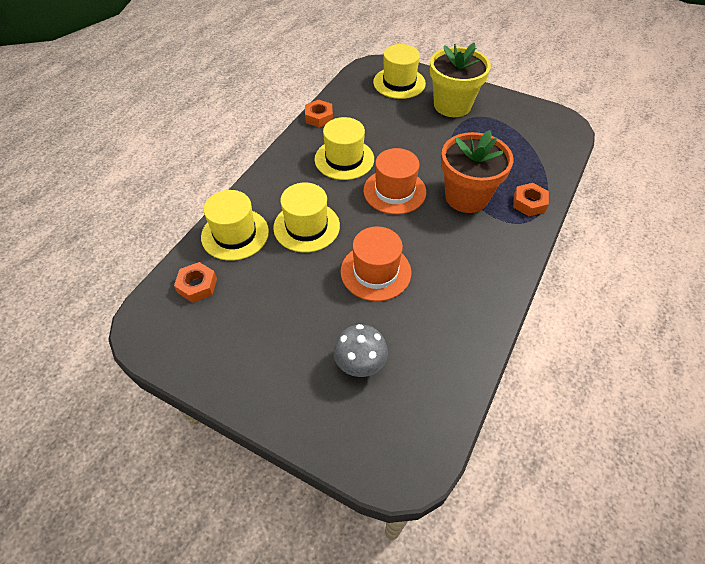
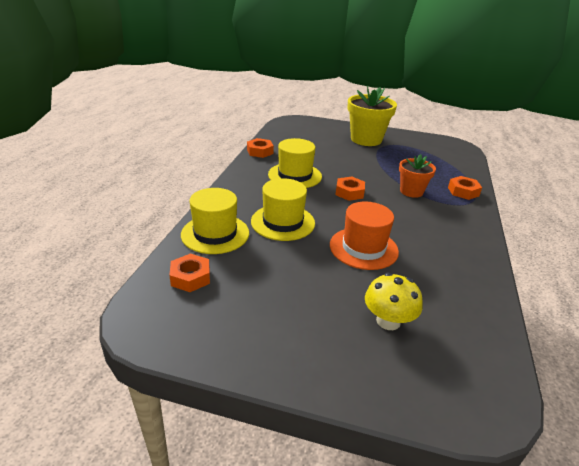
camera: 15 degrees left, 20 degrees down
grey mushroom [334,324,388,377] -> yellow mushroom [365,273,423,330]
orange hat [363,148,426,215] -> orange nut [335,176,365,201]
yellow hat [373,44,426,99] -> none
orange flower pot [441,130,514,213] -> orange flower pot [399,154,436,198], size x0.60

